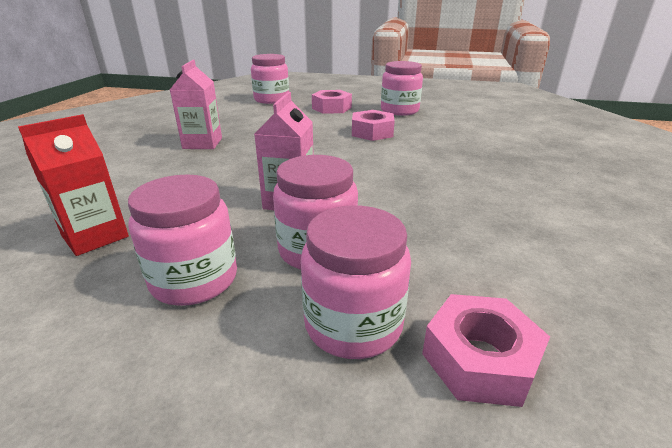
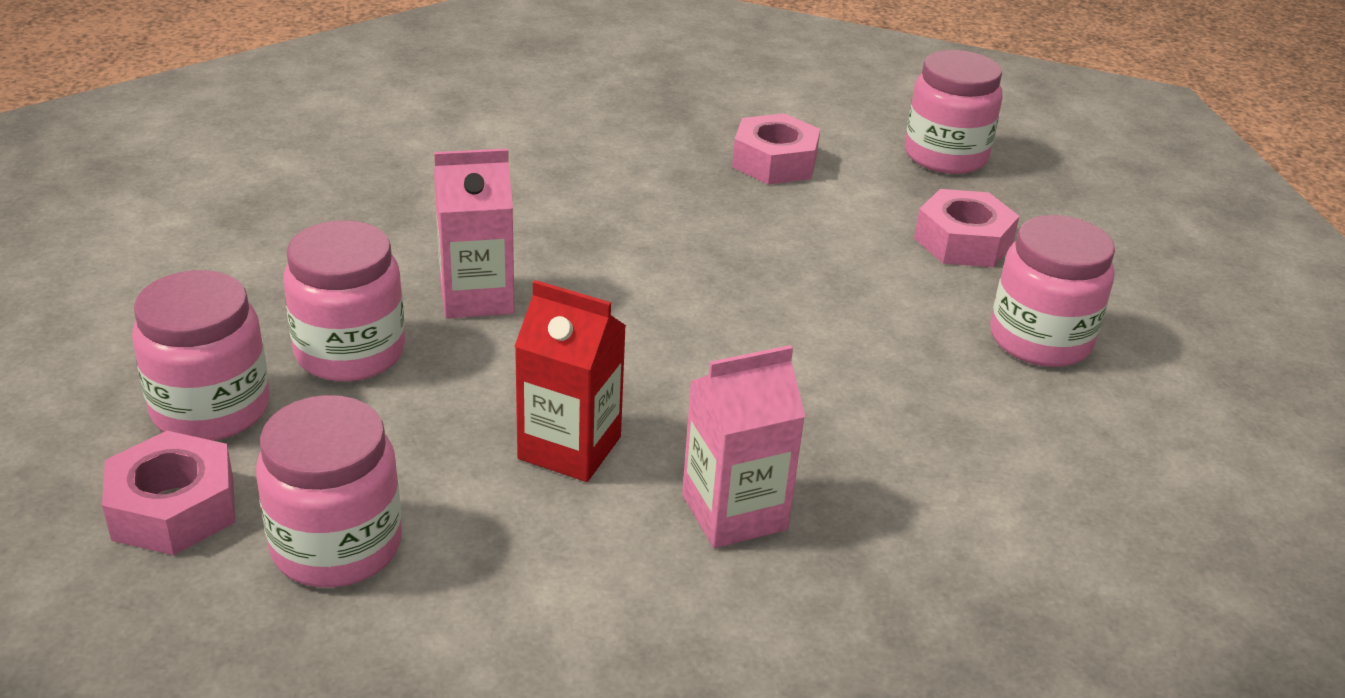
camera: 65 degrees right, 5 degrees up
red carton [18,114,129,256] -> red carton moved to [515,280,626,482]
pink jar [128,175,237,306] -> pink jar moved to [256,395,402,588]
pink carton [170,60,222,149] -> pink carton moved to [682,345,805,548]
pink nut [352,110,395,141] -> pink nut moved to [732,113,820,184]

